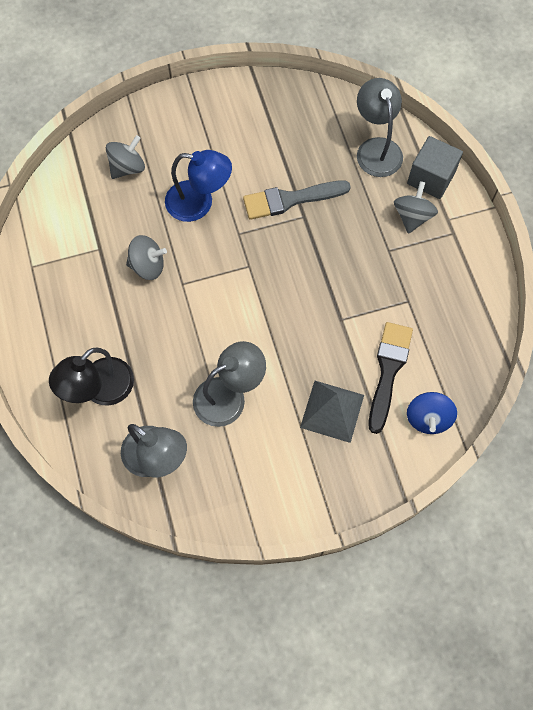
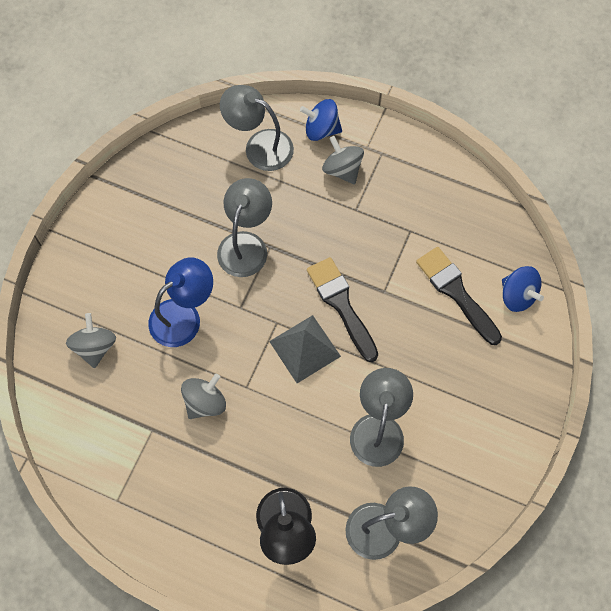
camera: 50 degrees left, 0 degrees up
grey brush [243,180,351,220] -> grey lamp [217,178,272,277]
grey pyramid [300,381,364,443] -> grey pyramid moved to [269,315,341,383]
grey cube [407,136,463,199] -> blue spinning top [300,99,342,141]
none -> black brush [307,257,378,362]

